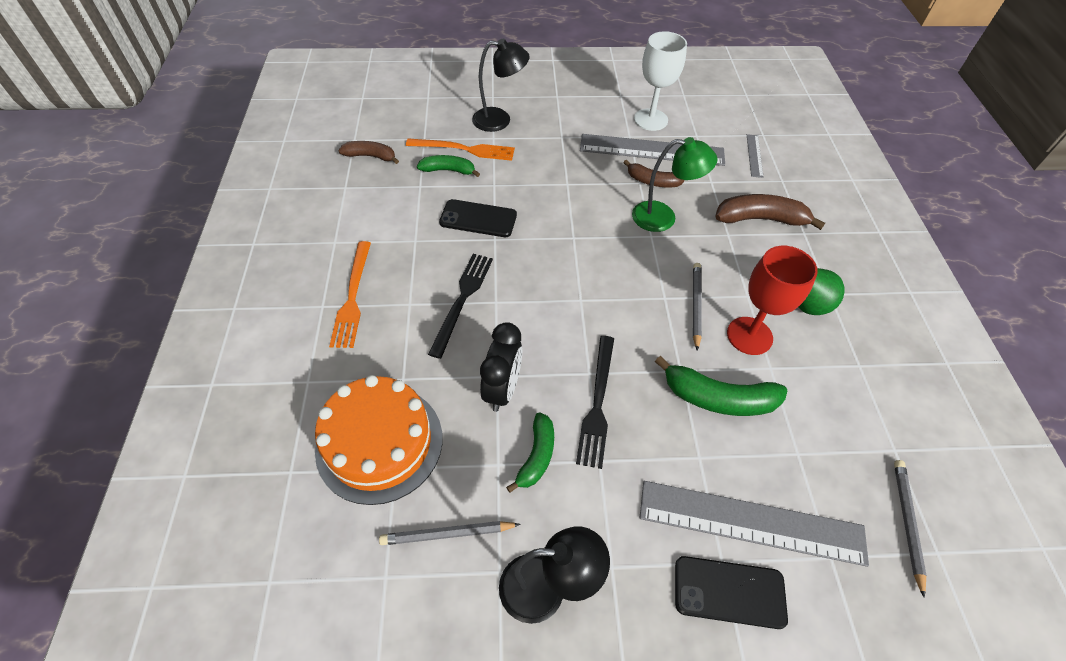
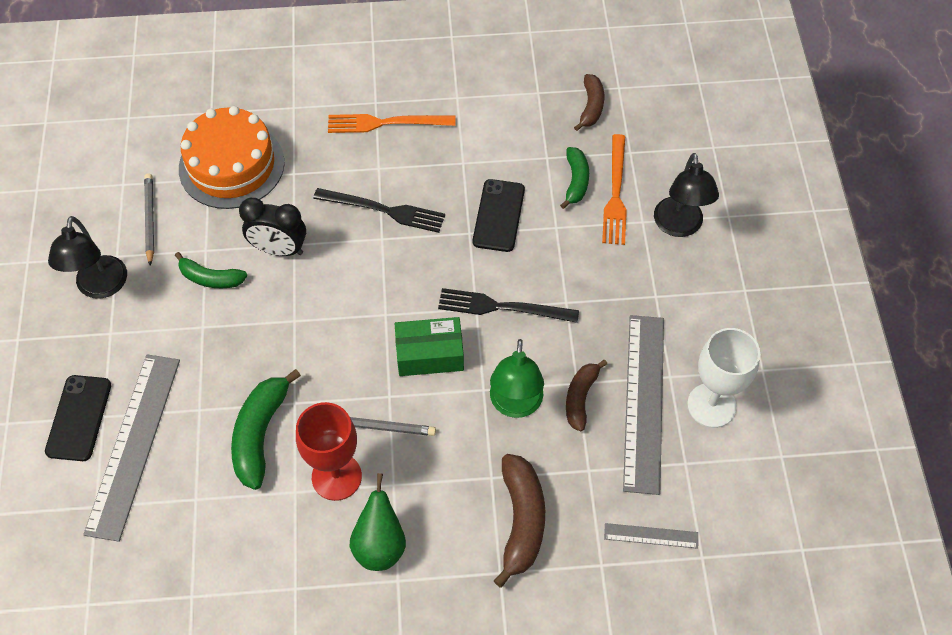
camera: 90 degrees right, 5 degrees up
black fork [576,336,614,469] -> black fork moved to [438,288,579,323]
grey pencil [894,460,927,598] -> none
none -> green box [395,317,464,376]

